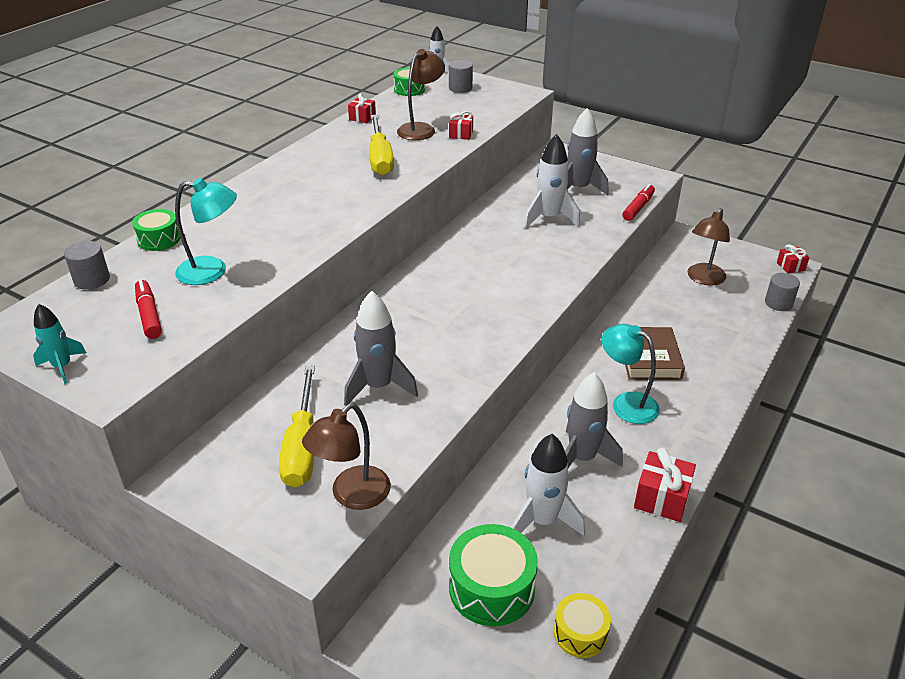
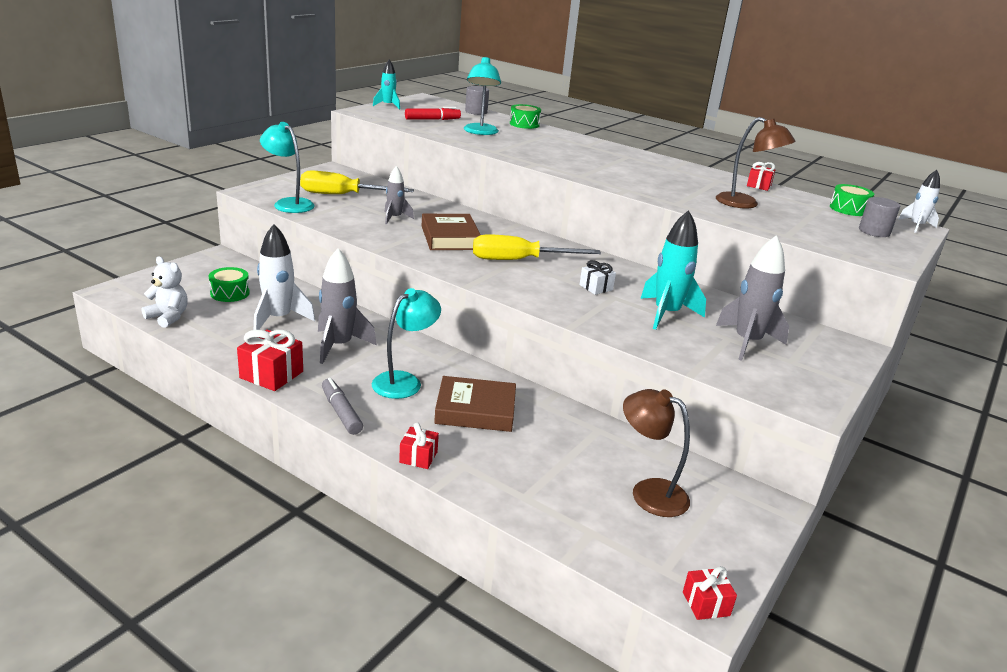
camera: 90 degrees right, 10 degrees down
brown lamp [302,403,391,510] -> turquoise lamp [260,122,315,213]
grey rocket [344,291,418,406] -> grey rocket [385,166,414,224], size x0.59
yellow screwdriver [369,115,394,176] -> yellow screwdriver moved to [473,235,601,260]
red gift [449,111,473,140] -> red gift moved to [399,423,439,469]
green drum [449,524,538,626] -> green drum [209,267,250,302], size x0.60
white rocket [524,134,580,229] -> turquoise rocket [641,210,706,330]
yellow drum [554,593,611,658] -> white teddy bear [142,256,188,328]
red marker [622,184,655,221] -> none
grey cylinder [765,273,800,311] -> none
none -> grey marker [322,378,363,435]
none -> brown book [422,214,481,250]
none -> white gift [579,260,616,295]

